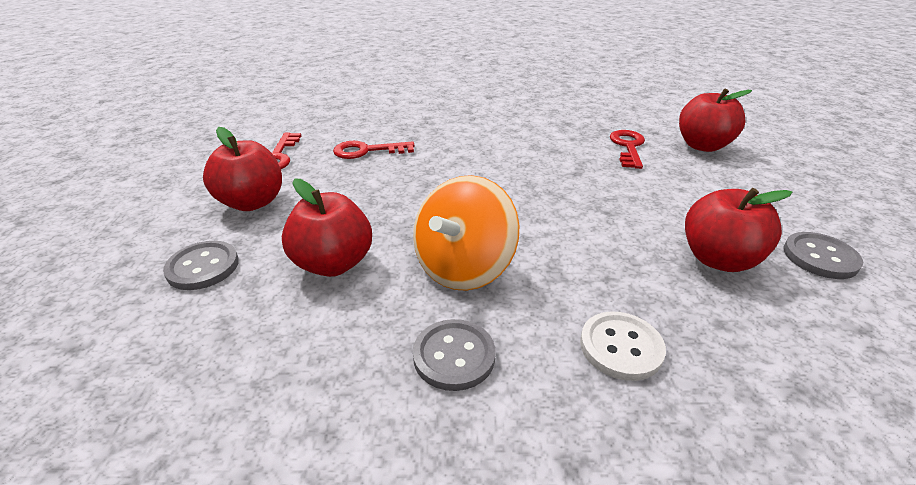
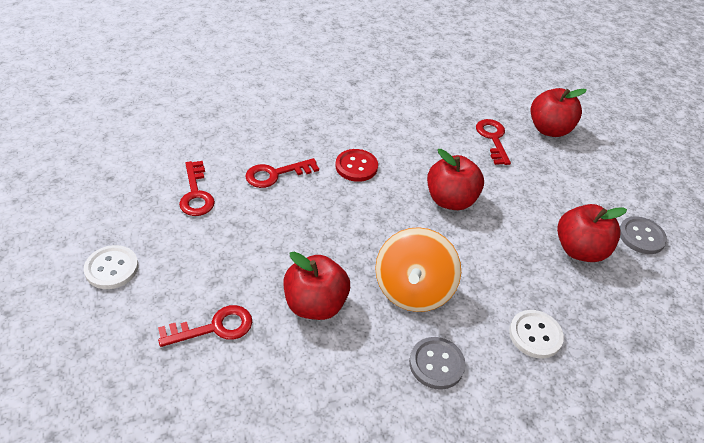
camera: 20 degrees left, 10 degrees up
grey button [163,241,239,290] -> red key [158,305,252,347]
red apple [203,127,282,211] -> red apple moved to [427,149,484,210]
none -> white button [84,245,138,289]
none -> red button [335,149,378,182]

